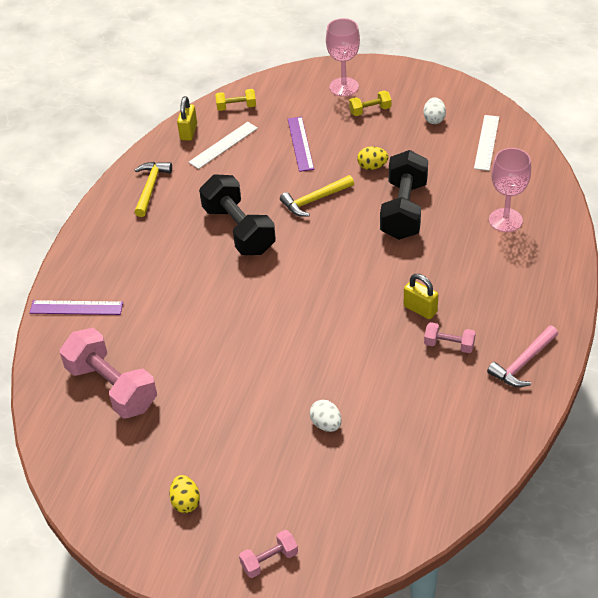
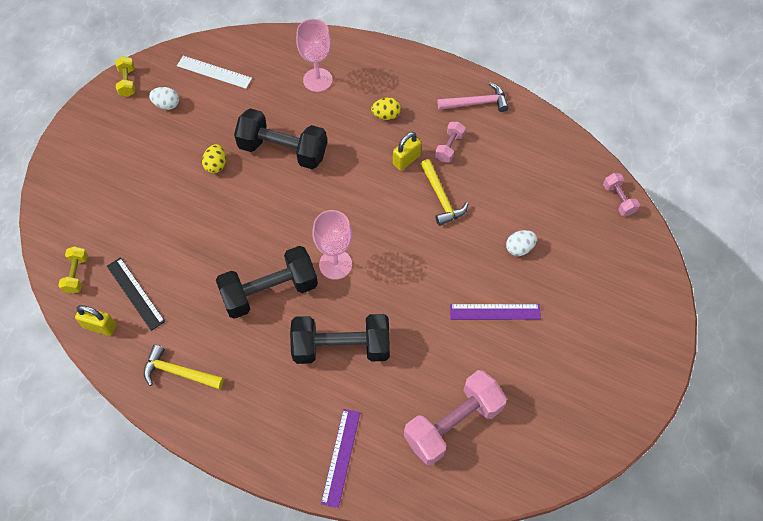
camera: 85 degrees left, 15 degrees up
yellow egg [169,475,200,513] -> yellow egg moved to [371,97,401,120]
white ruler [189,122,258,169] -> black ruler [107,257,165,331]
pink dumbbell [239,530,298,578] -> pink dumbbell moved to [603,173,640,216]
yellow hammer [280,175,354,217] -> yellow hammer moved to [421,159,469,226]
purple ruler [288,117,314,172] -> purple ruler moved to [450,304,541,320]
pink goblet [326,18,360,96] -> pink goblet moved to [312,210,352,280]
yellow dumbbell [349,90,391,116] -> yellow dumbbell moved to [115,56,135,97]
pink hammer [487,326,558,387] -> pink hammer turned 60 degrees counterclockwise [437,82,509,112]
none -> black dumbbell [290,314,390,364]

